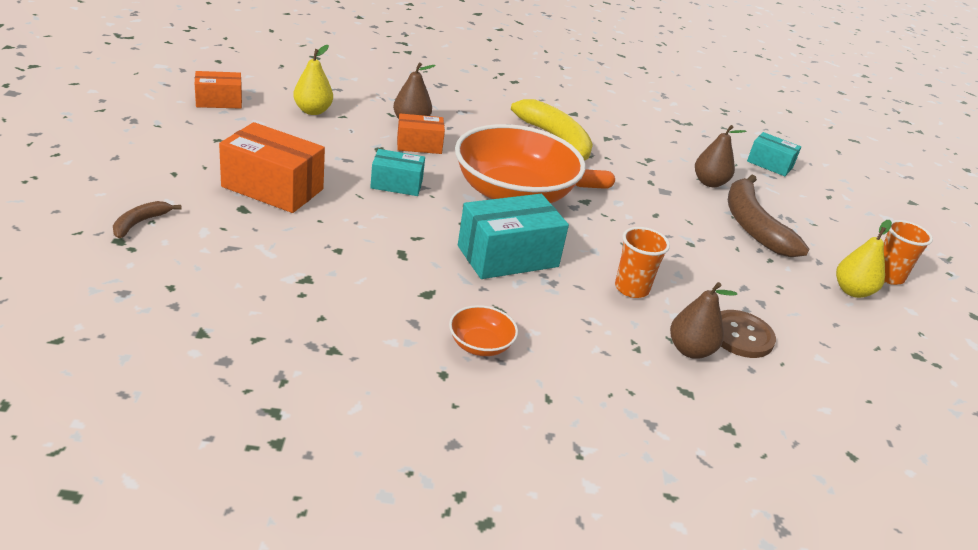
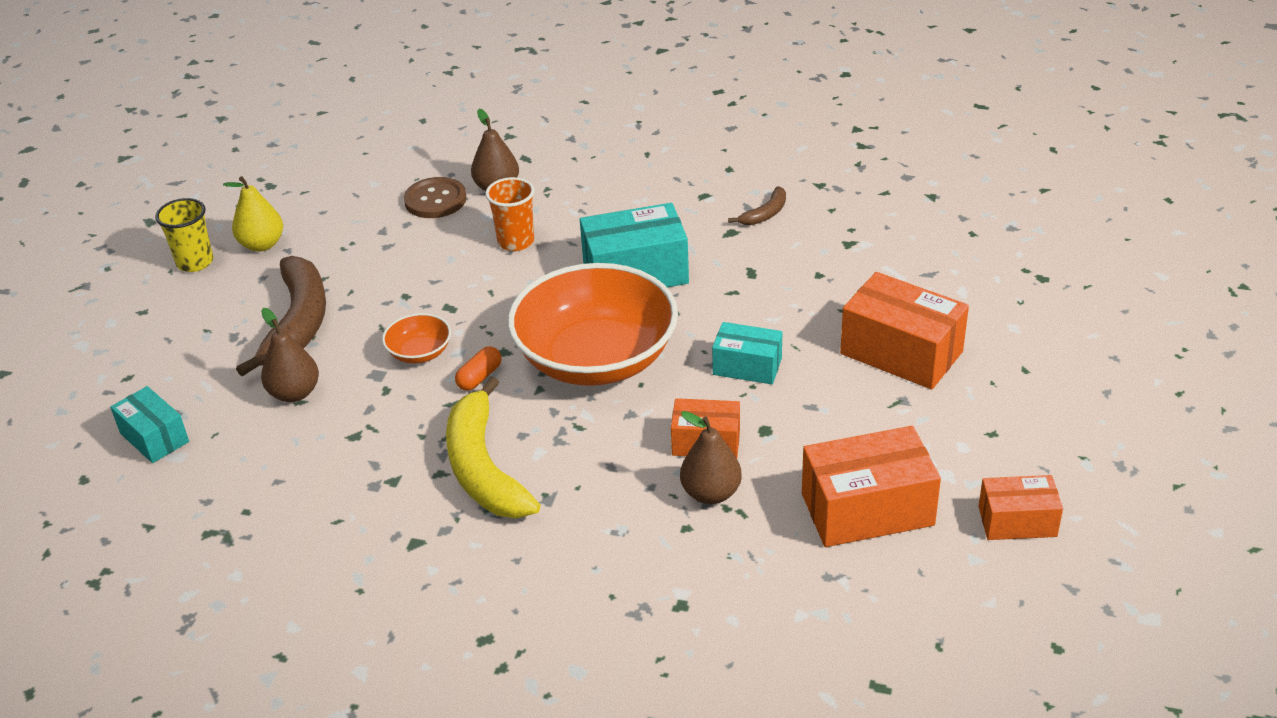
camera: 160 degrees left, 5 degrees up
brown banana [113,201,182,238] -> brown banana moved to [728,186,786,225]
yellow pear [293,45,333,115] -> orange box [802,426,941,547]
orange bowl [449,305,518,356] -> orange bowl moved to [382,313,451,363]
orange capsule [576,169,615,189] -> orange capsule turned 60 degrees counterclockwise [455,346,502,391]
orange cup [884,220,933,285] -> yellow cup [155,198,213,272]

